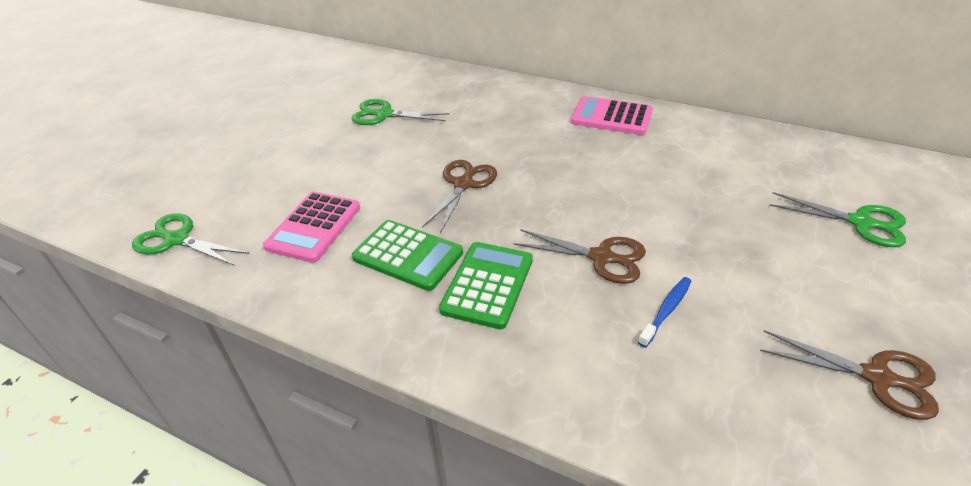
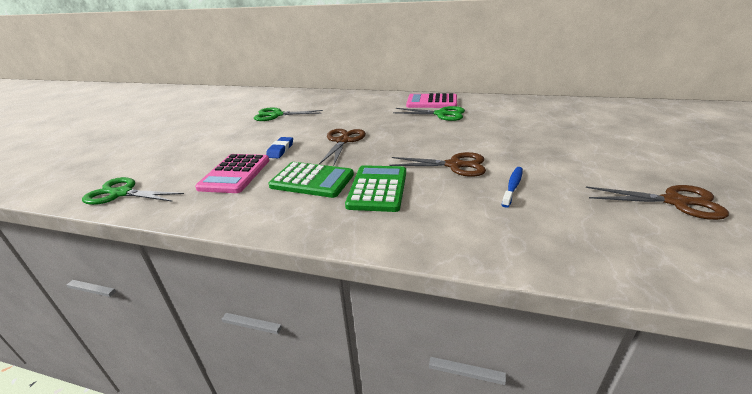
camera: 10 degrees left, 10 degrees down
green scissors [769,192,906,247] -> green scissors moved to [393,106,465,121]
none -> blue eraser [266,137,293,158]

